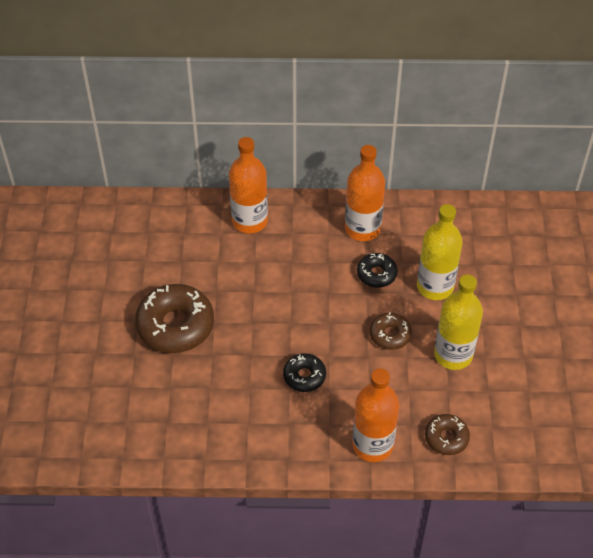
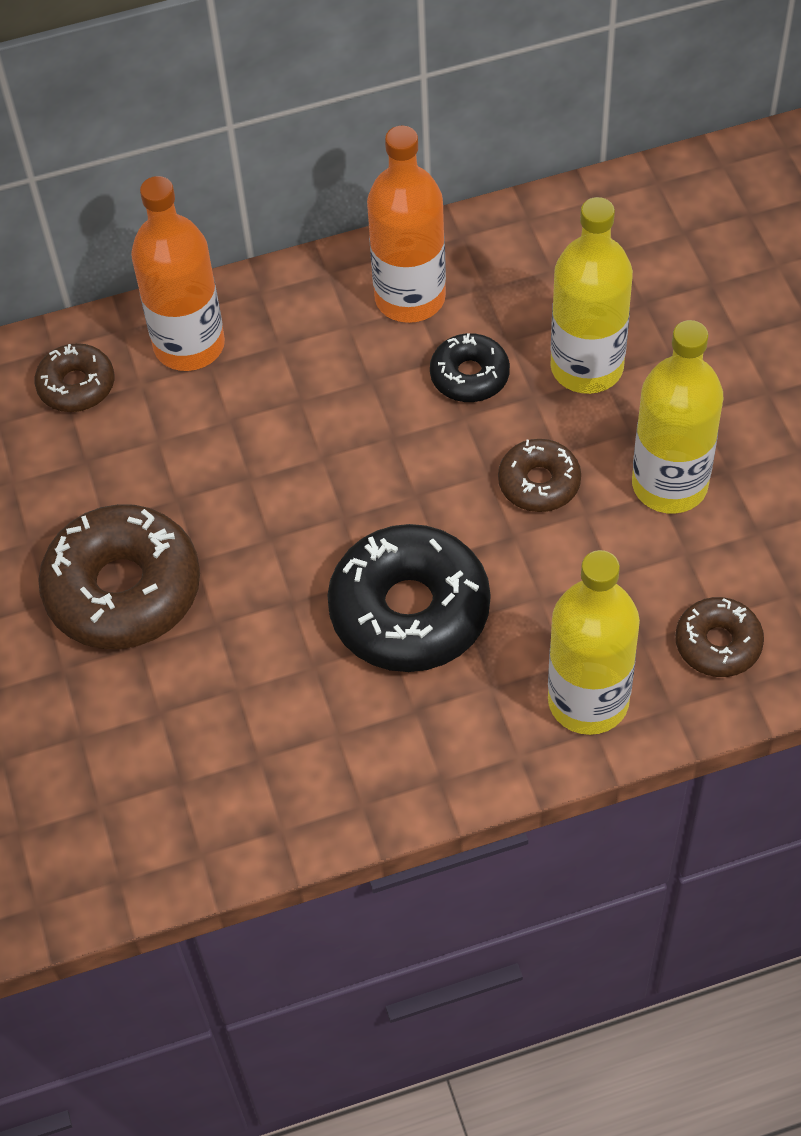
camera: 15 degrees left, 5 degrees up
black donut [283,353,326,392] -> black donut [327,524,490,672], size x1.88
orange bottle [353,369,399,462] -> yellow bottle [548,550,640,735]
none -> brown donut [35,343,114,412]

